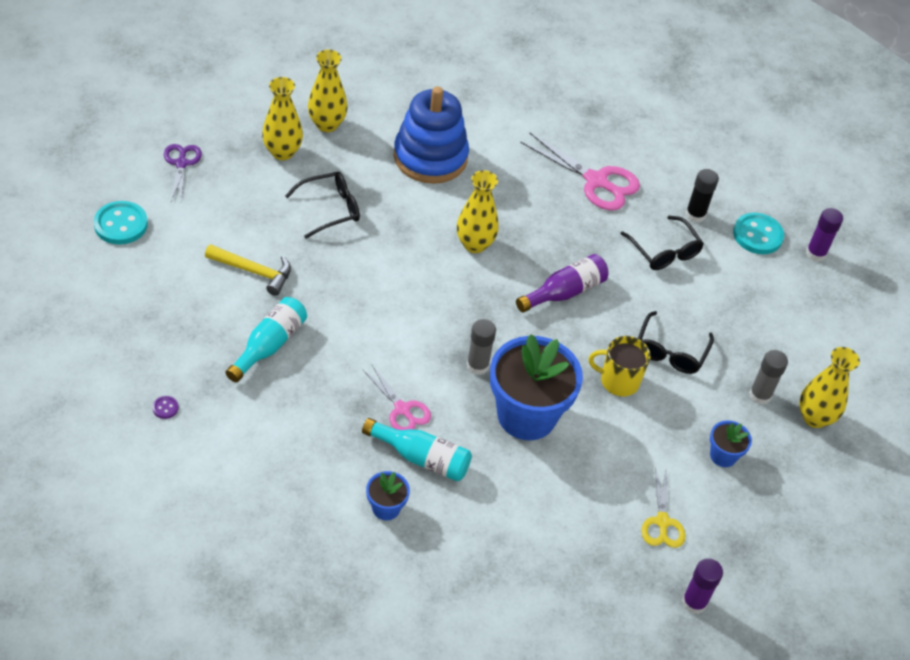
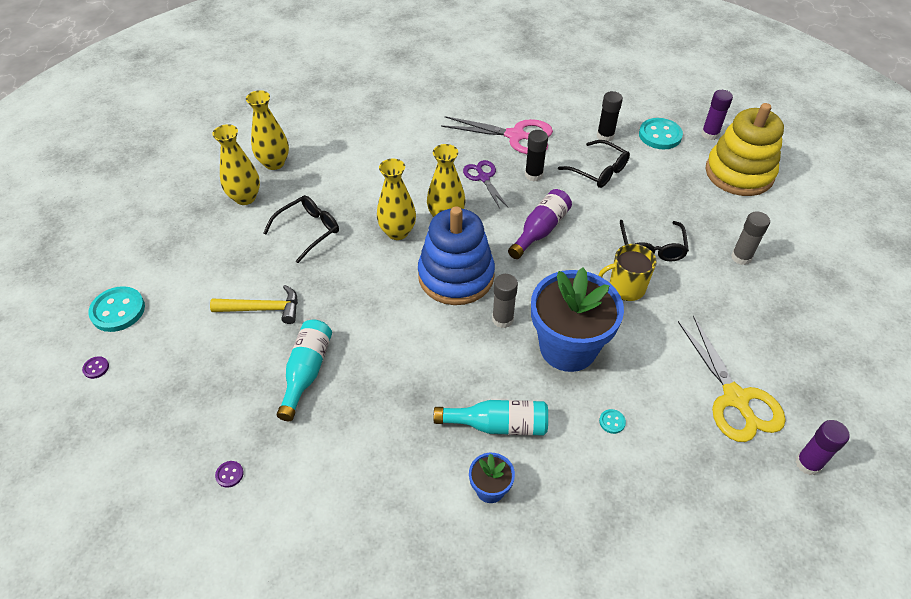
camera: 15 degrees left, 0 degrees up
purple scissors [164,144,202,201] -> purple scissors moved to [463,160,508,209]
pink scissors [362,365,431,430] -> none
blue stacking toy [394,86,469,184] -> blue stacking toy moved to [418,206,495,305]
yellow scissors [641,467,686,548] -> yellow scissors [678,316,786,442], size x1.65
blue flower pot [710,420,752,467] -> none
yellow vase [799,347,860,428] -> yellow vase moved to [377,158,416,240]
none -> purple button [82,356,109,379]
none -> black glue stick [525,130,548,181]
none -> turquoise button [599,409,626,434]
none -> yellow stacking toy [705,103,784,196]

